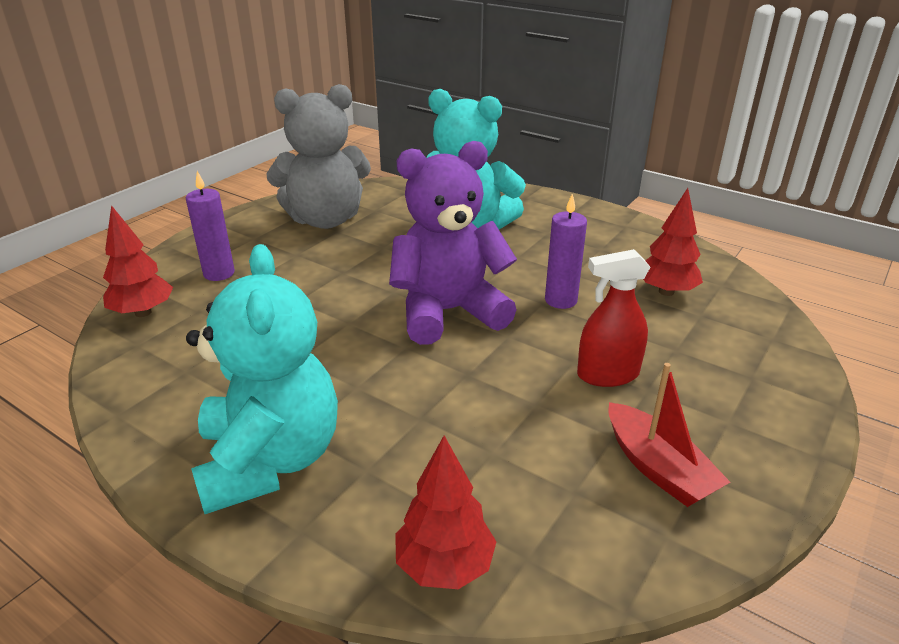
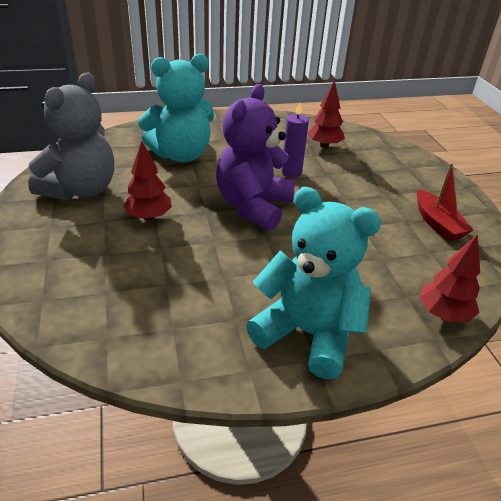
camera: 50 degrees left, 5 degrees up
red tree [103,205,173,317] -> red tree moved to [123,141,172,220]
purple candle [186,171,235,281] -> none
red spray bottle [577,249,650,387] -> none
red boat [608,363,730,507] -> red boat turned 60 degrees clockwise [417,163,474,241]

